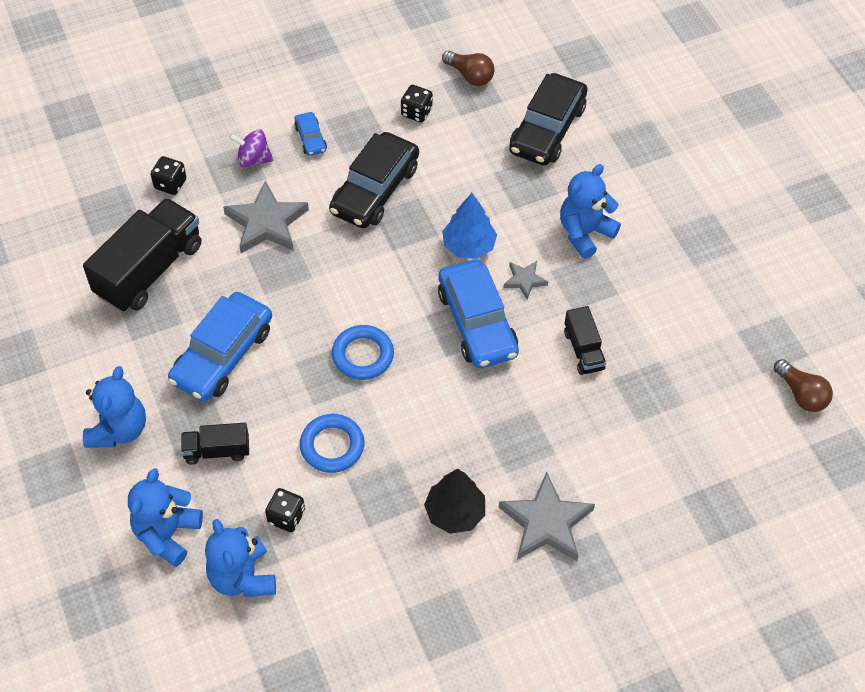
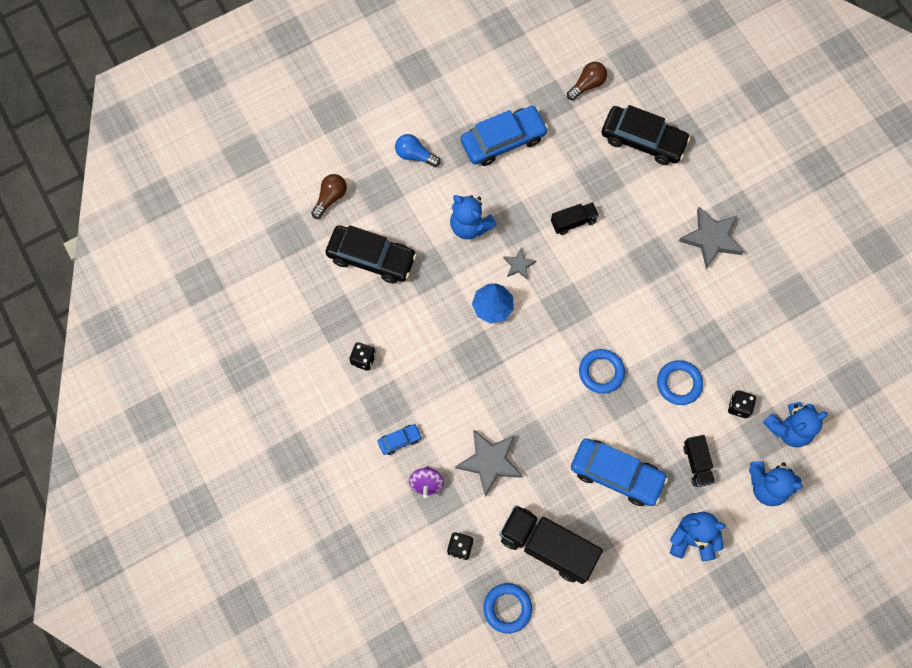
camera: 95 degrees left, 15 degrees up
black car [329,132,419,228] -> black car moved to [602,105,690,165]
black tree [424,469,485,534] -> none
blue car [438,259,519,368] -> blue car moved to [461,106,548,166]
brown light bulb [442,50,494,86] -> brown light bulb moved to [311,174,347,219]
none -> blue light bulb [395,134,441,167]
none -> blue ring [483,583,532,634]

